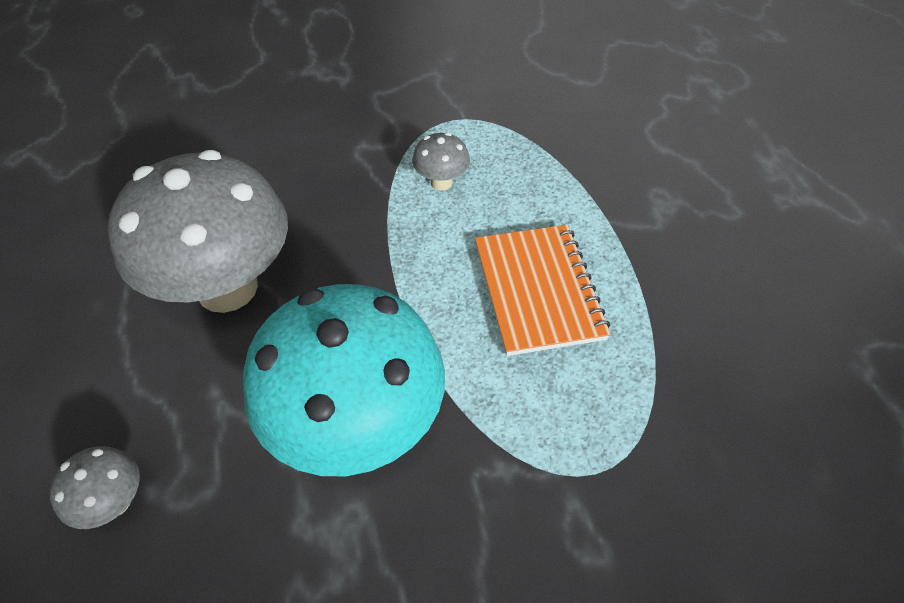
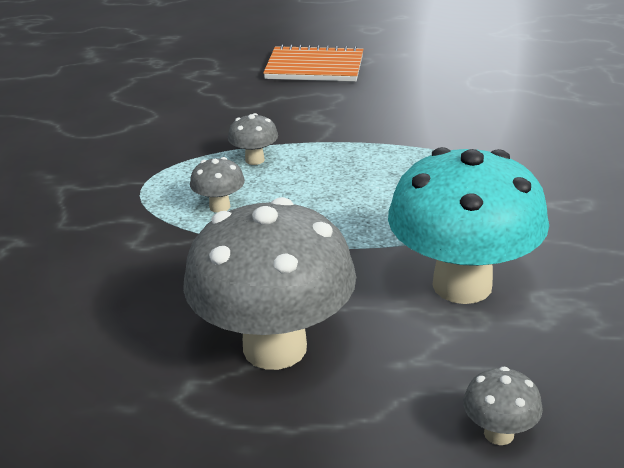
camera: 70 degrees left, 20 degrees down
orange notebook [475,225,611,356] -> orange notebook moved to [263,44,363,81]
none -> grey mushroom [228,113,278,165]

